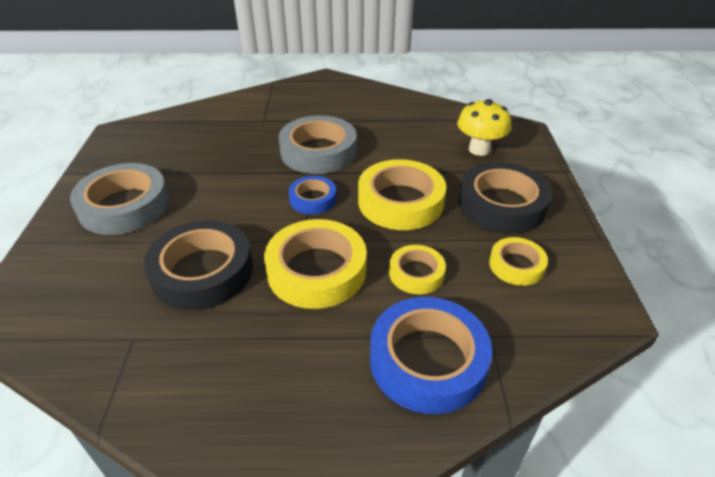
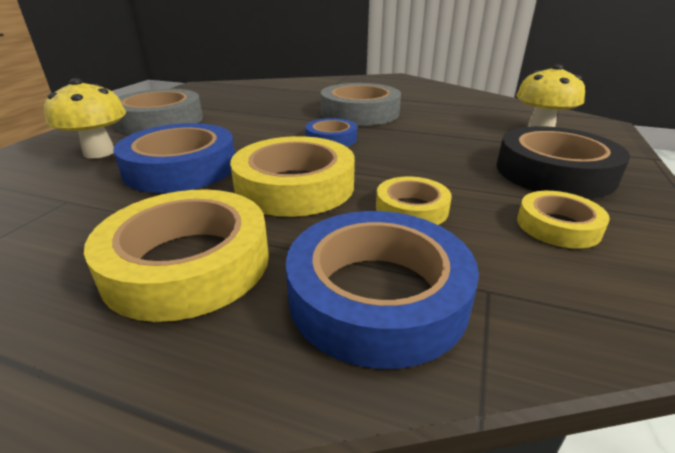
camera: 20 degrees right, 10 degrees down
black tape [144,220,253,310] -> blue tape [113,123,235,193]
yellow tape [358,159,446,230] -> yellow tape moved to [84,189,269,322]
none -> yellow mushroom [44,78,126,159]

